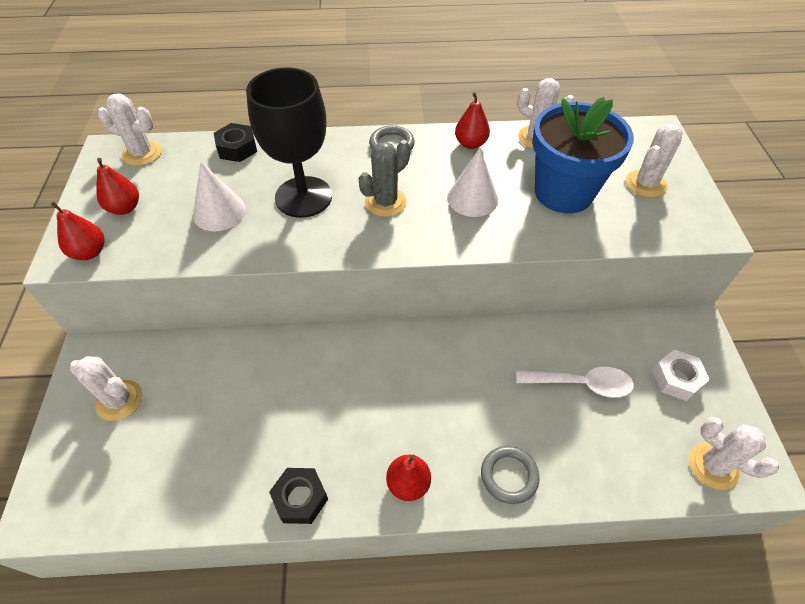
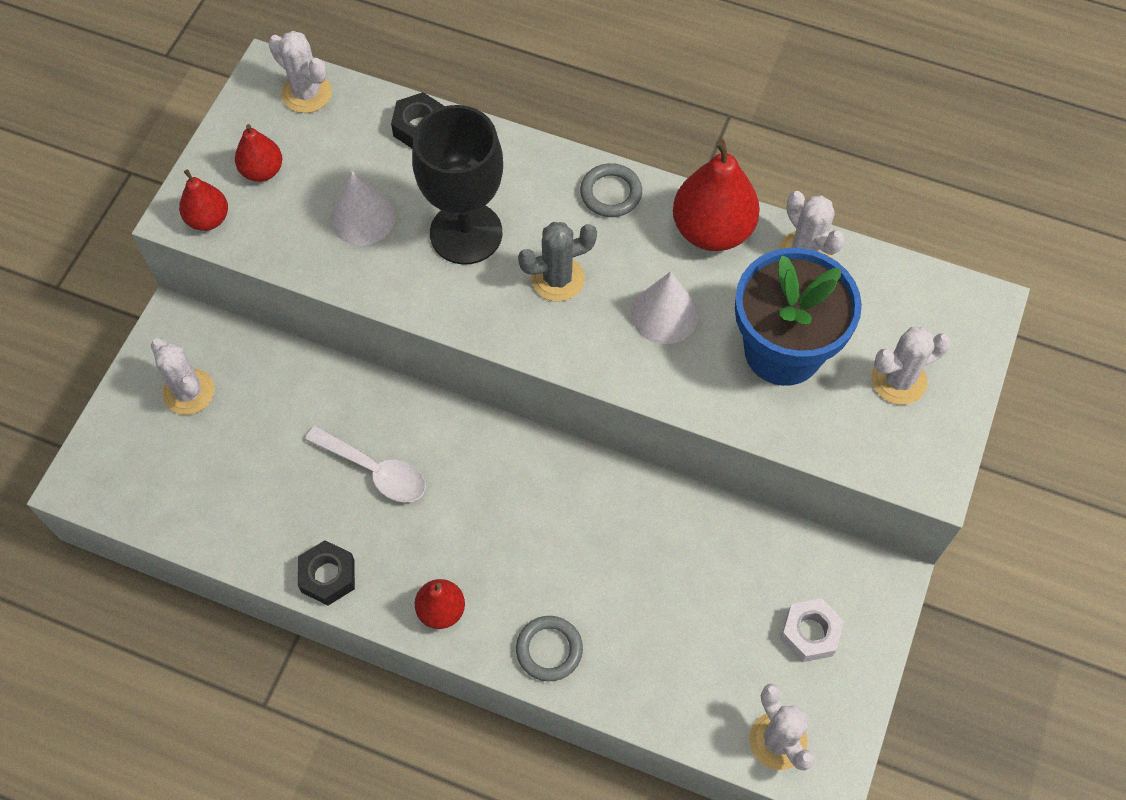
camera: 25 degrees right, 10 degrees up
red pear [455,92,490,149] -> red pear [673,139,760,251], size x1.78
white spoon [516,367,634,398] -> white spoon moved to [305,426,426,503]

